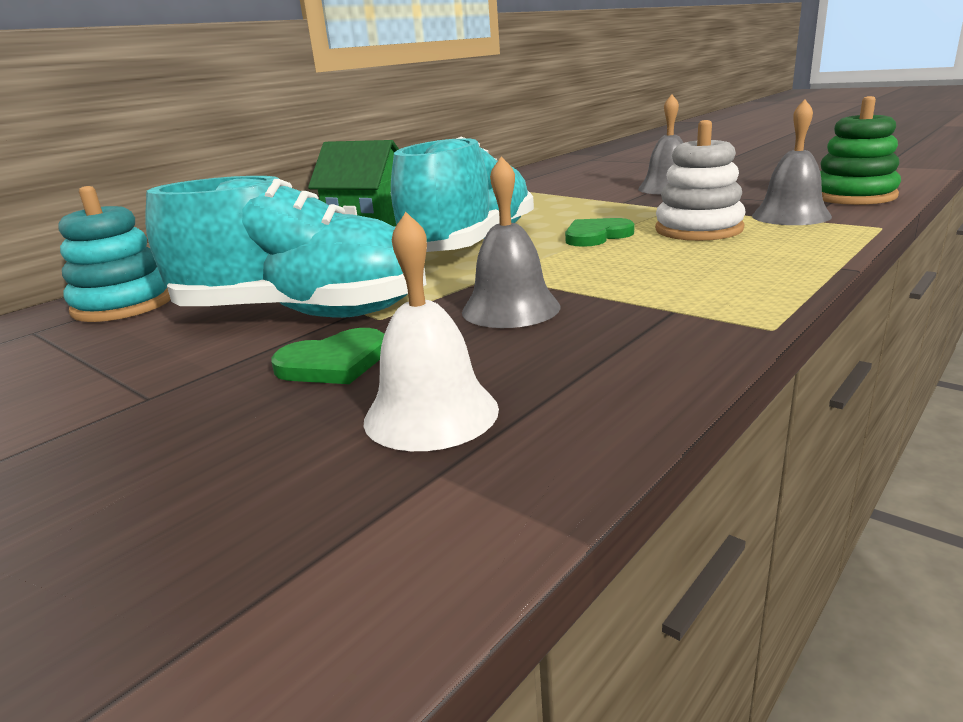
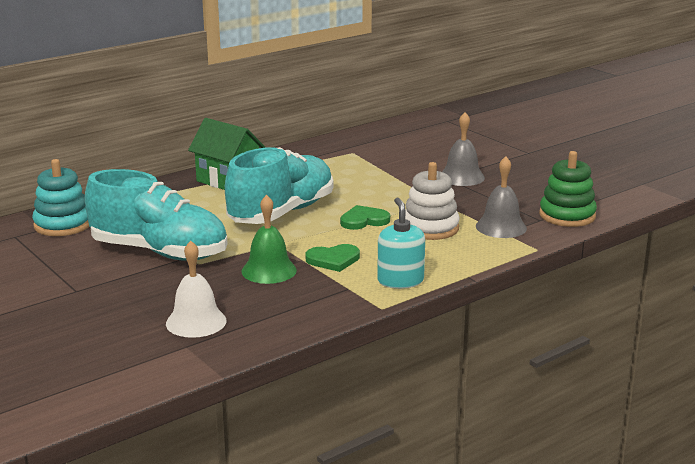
camera: 10 degrees right, 0 degrees up
green heart [271,328,384,384] -> green heart moved to [306,244,360,272]
grey bell [462,156,560,328] -> green bell [242,195,297,284]
none -> turquoise soap dispenser [377,198,425,289]

